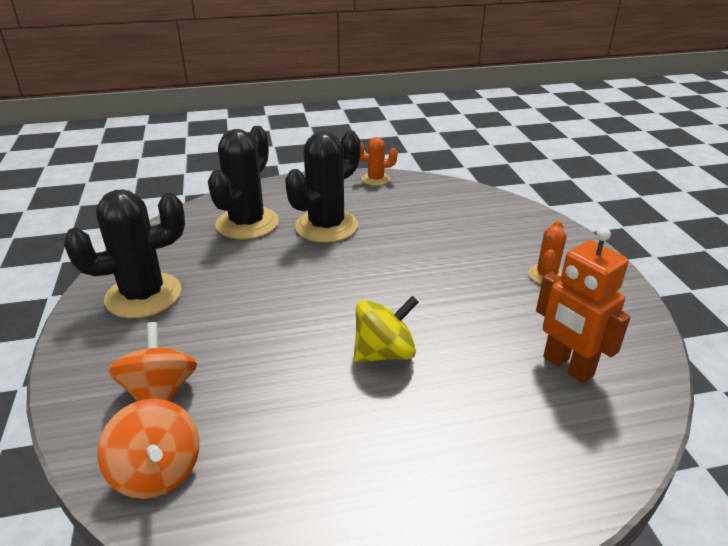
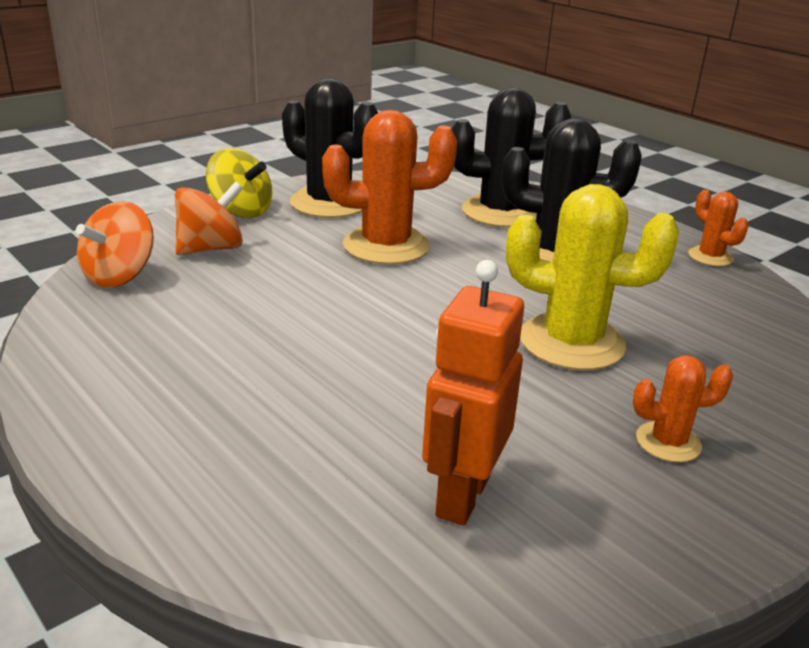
camera: 60 degrees right, 5 degrees down
yellow spinning top [354,296,419,363] -> yellow spinning top moved to [206,148,272,218]
none -> orange cactus [322,110,457,264]
none -> yellow cactus [506,184,679,370]

